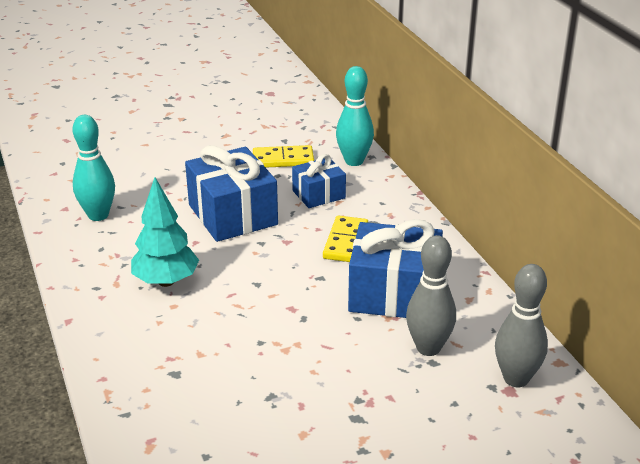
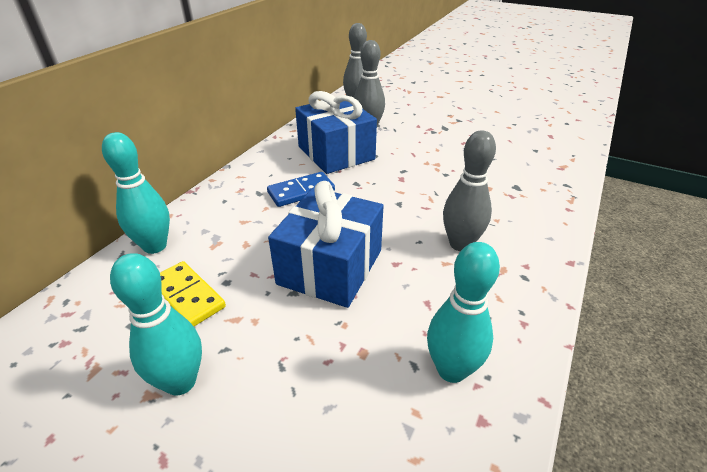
camera: 130 degrees left, 5 degrees up
turquoise tree [131,177,199,287] -> grey bowling pin [443,130,496,251]
blue gift [292,154,346,208] -> none
yellow domino [323,215,368,262] -> blue domino [267,172,335,207]
none -> turquoise bowling pin [110,253,202,396]

